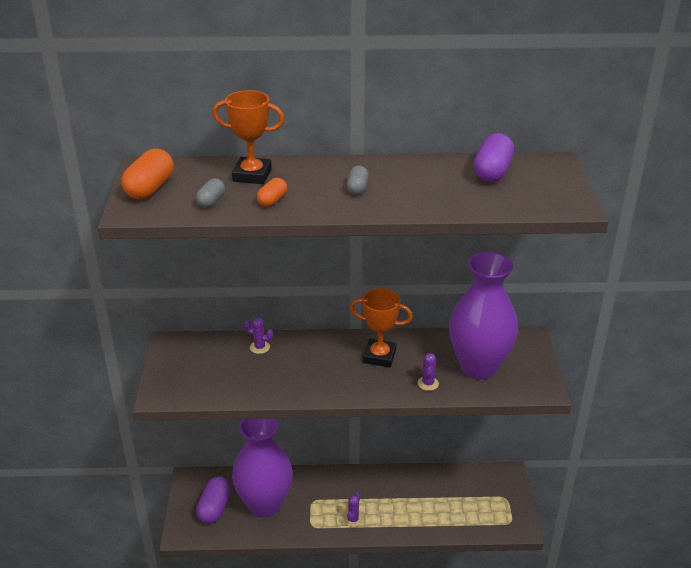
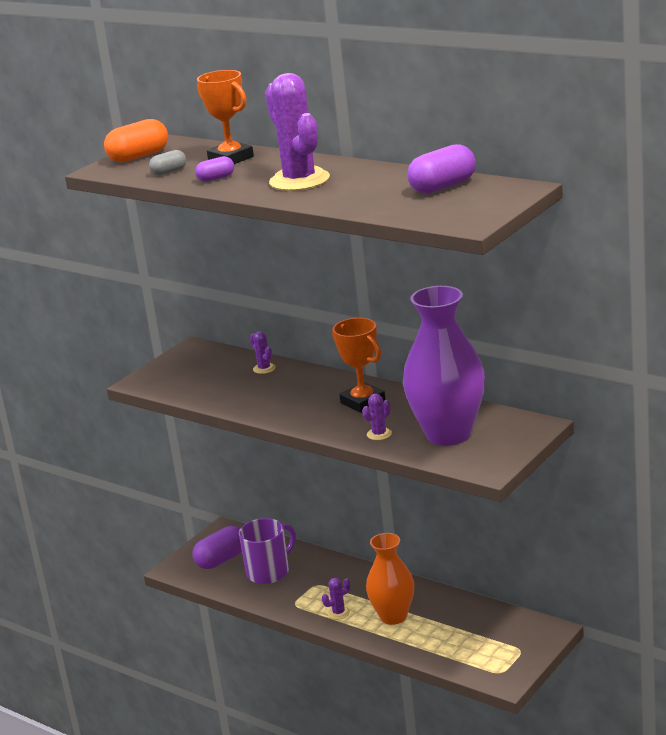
camera: 40 degrees right, 10 degrees down
purple vase [232,418,293,518] -> purple mug [239,518,296,584]
orange capsule [257,178,287,207] -> purple capsule [195,156,234,182]
grey capsule [347,166,369,195] -> purple cactus [265,73,330,191]
none -> orange vase [366,533,414,625]

